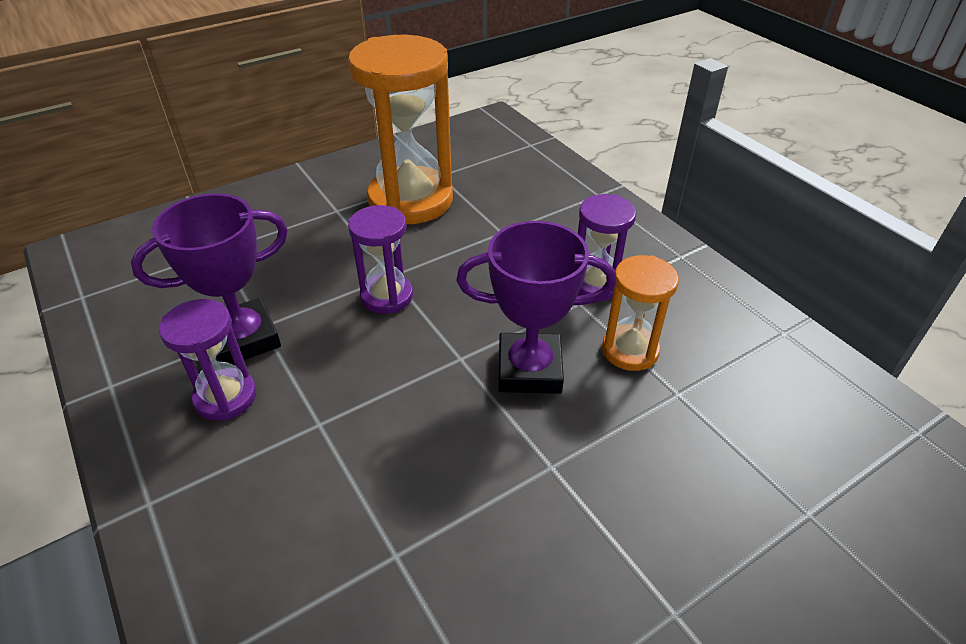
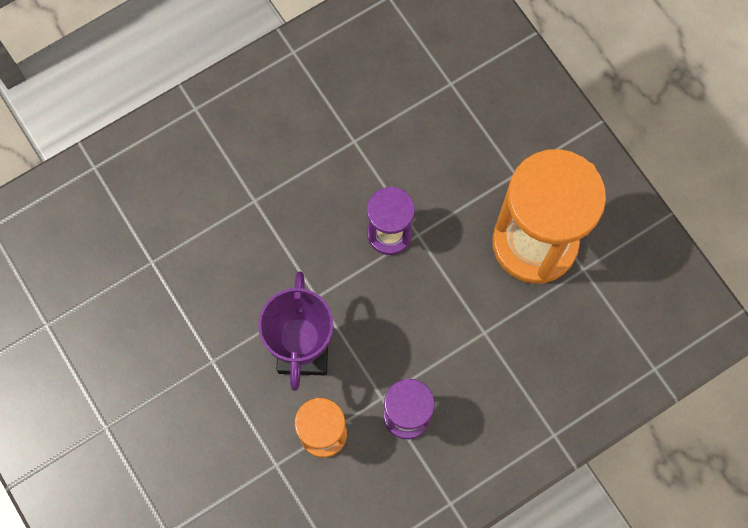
camera: 90 degrees right, 30 degrees up
purple trophy [131,193,288,364] -> none
purple hourglass [159,299,256,421] -> none

